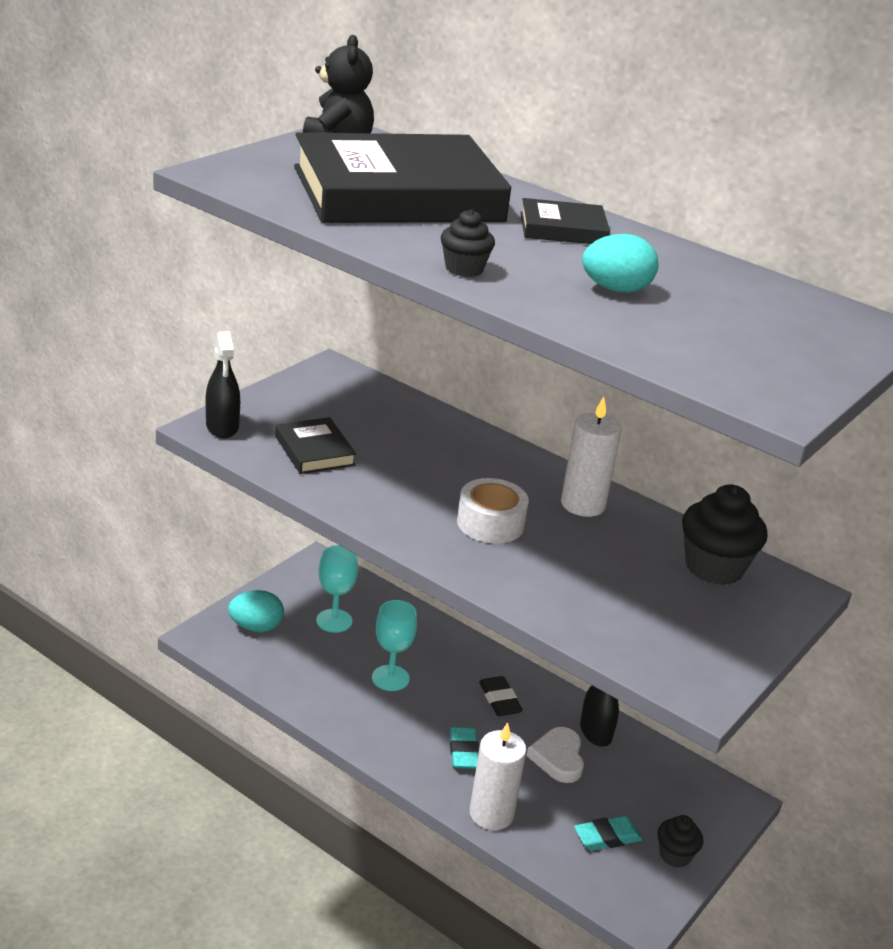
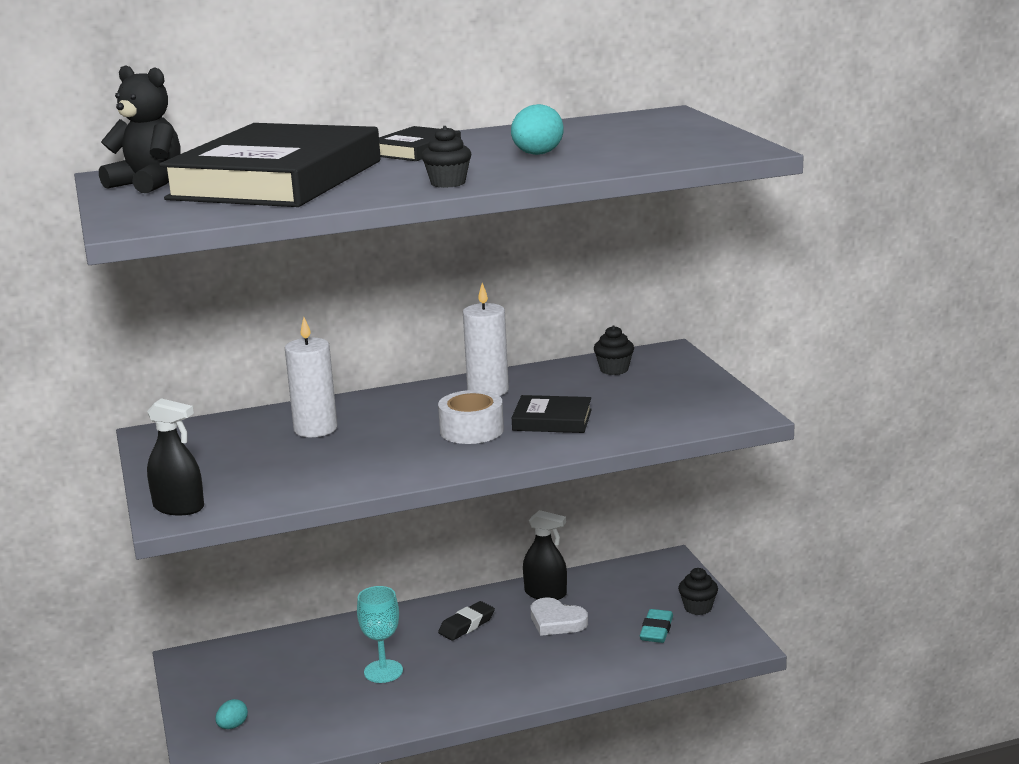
camera: 50 degrees left, 10 degrees down
turquoise egg [228,590,284,632] -> turquoise egg [215,699,248,729], size x0.59
black book [275,417,356,474] -> black book moved to [512,395,592,433]
turquoise goblet [316,545,358,633] -> none
turquoise eraser [450,727,479,769] -> none
white candle [470,722,527,830] -> white candle moved to [285,317,337,437]
black eraser [479,676,523,716] -> black eraser turned 60 degrees counterclockwise [438,601,495,641]
black cupcake [682,484,767,585] -> black cupcake [594,325,634,375], size x0.57

